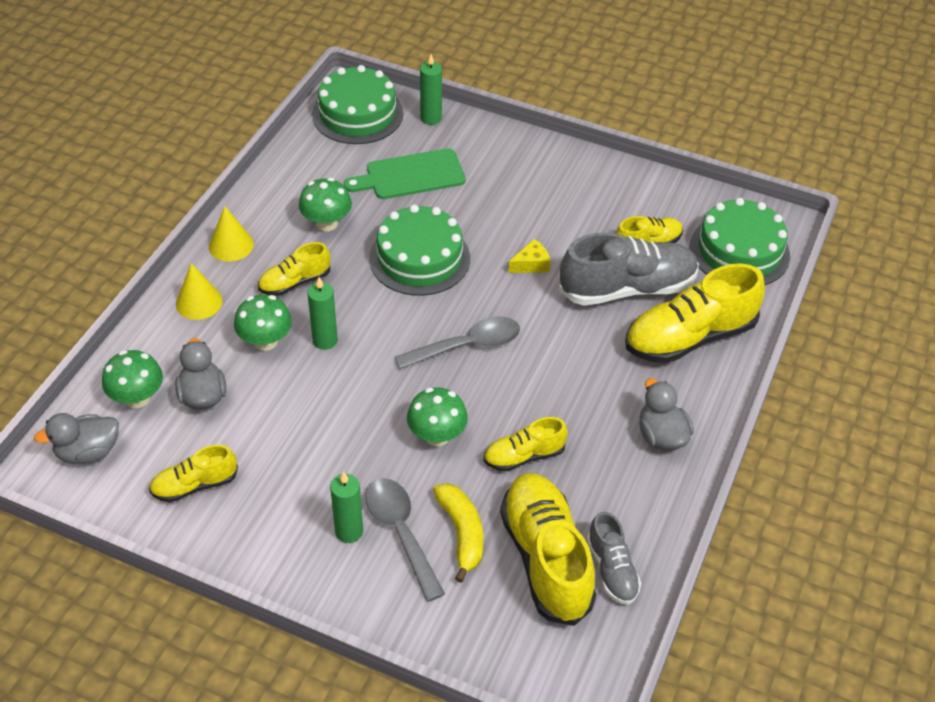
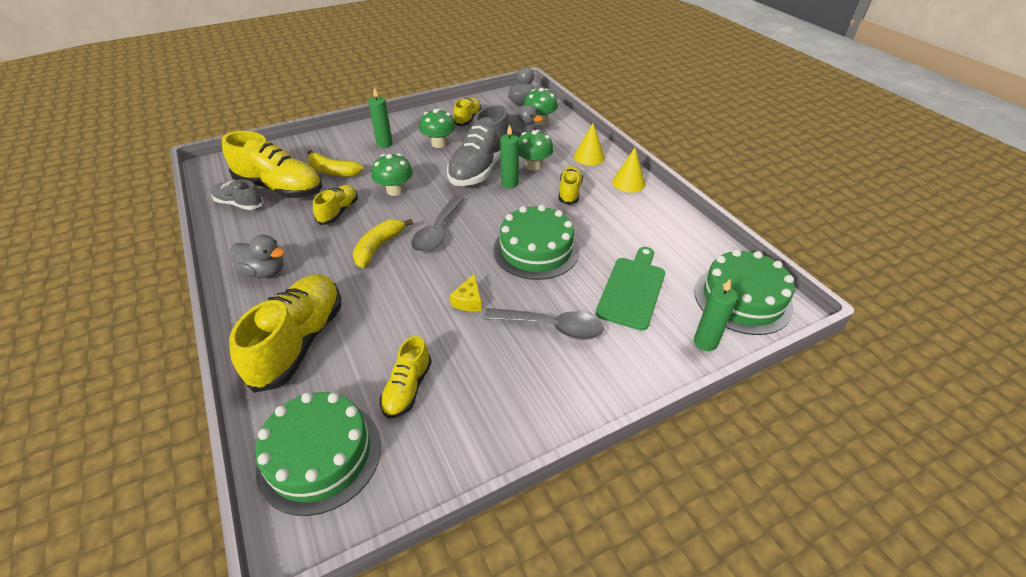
camera: 130 degrees right, 5 degrees down
green mushroom [299,178,352,231] -> green mushroom moved to [419,109,456,148]
grey spoon [365,478,445,602] -> grey spoon moved to [483,308,604,340]
grey shoe [559,232,699,306] -> grey shoe moved to [447,105,510,186]
none -> yellow banana [353,219,413,268]

